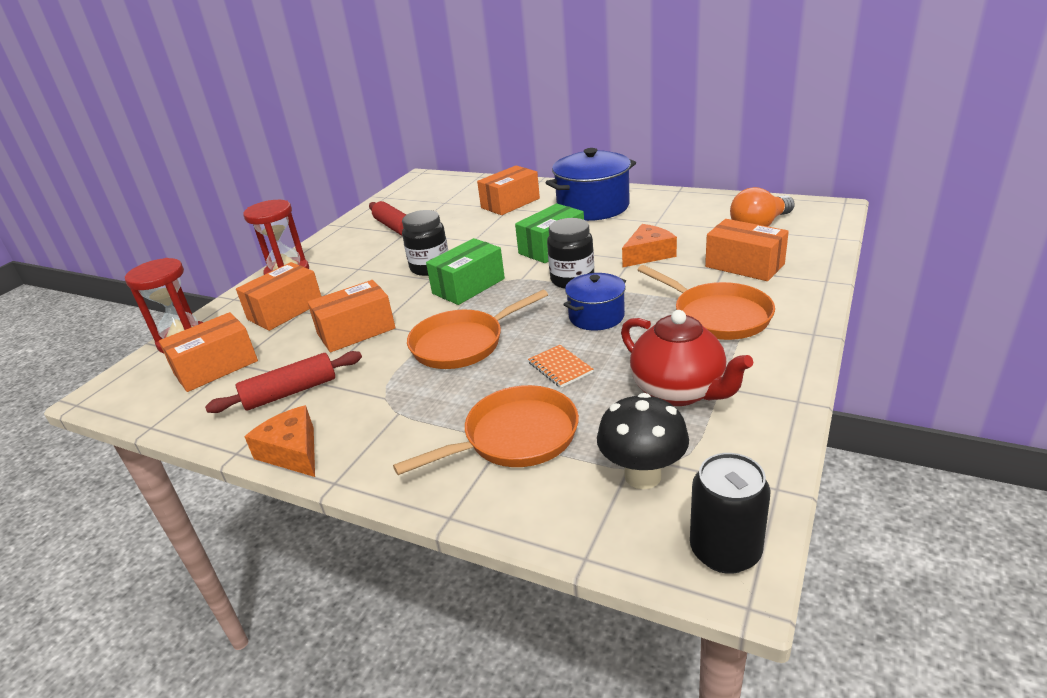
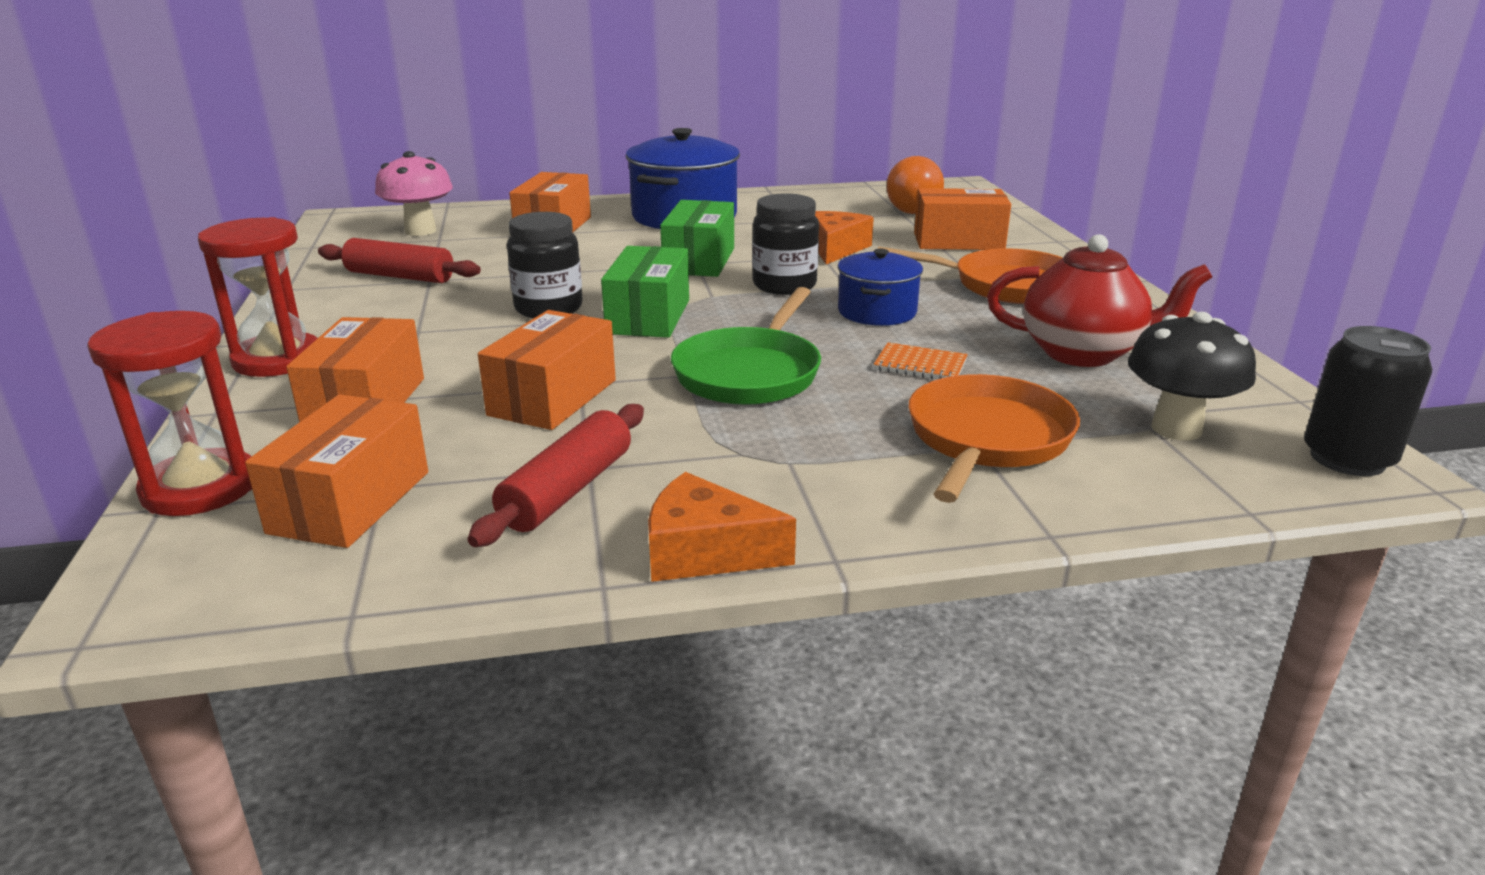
camera: 40 degrees left, 5 degrees down
orange pan [407,290,548,369] -> green pan [671,287,821,405]
none -> pink mushroom [375,151,453,236]

